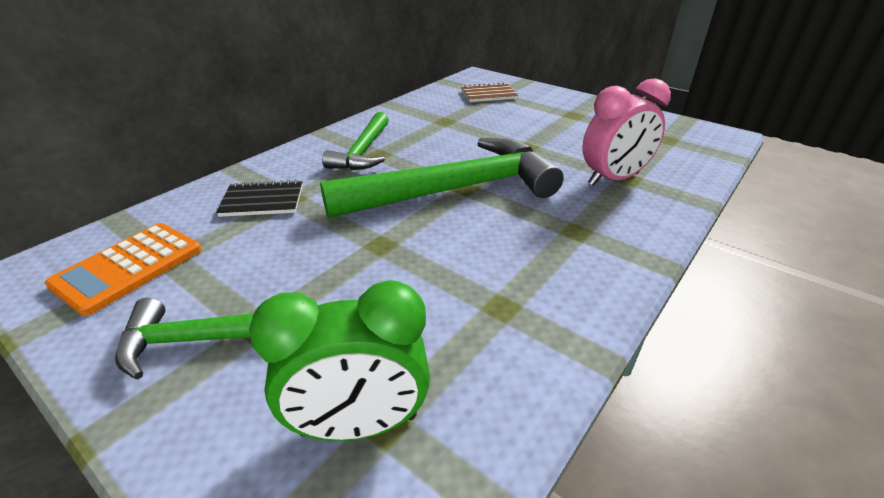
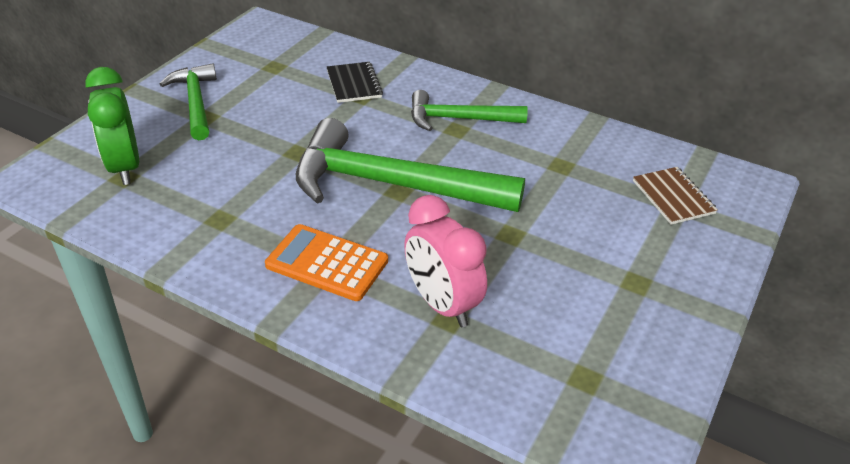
camera: 80 degrees right, 5 degrees up
orange calculator [45,223,201,316] -> orange calculator moved to [265,224,388,301]
green hammer [320,138,564,218] -> green hammer turned 135 degrees clockwise [296,118,525,212]

